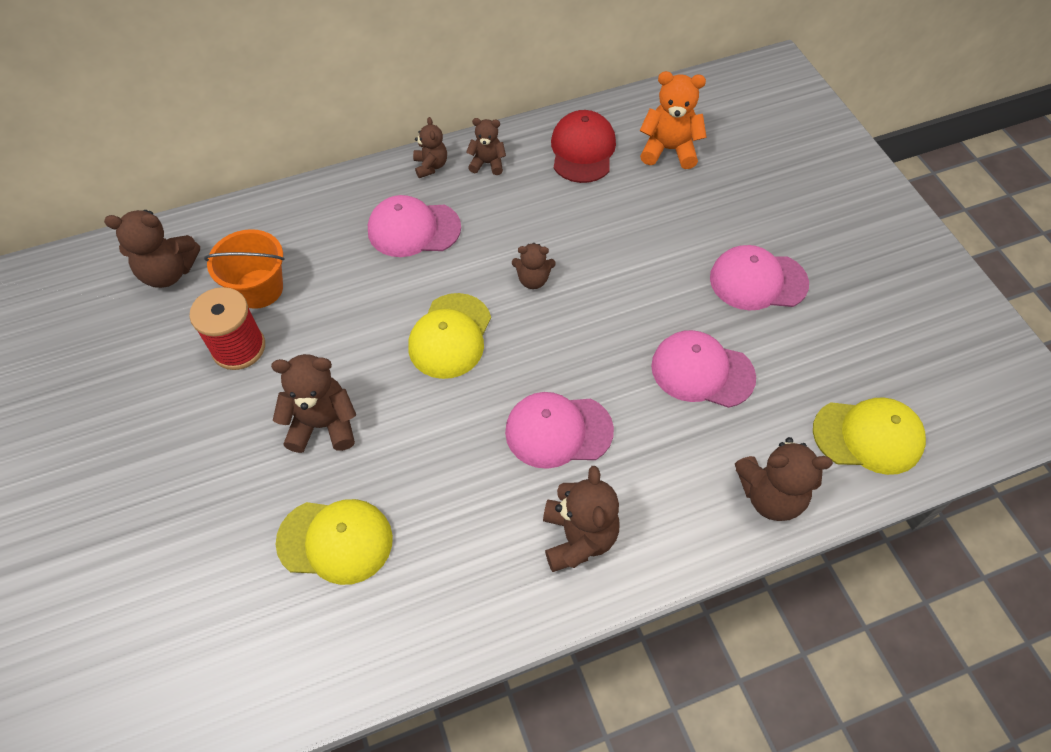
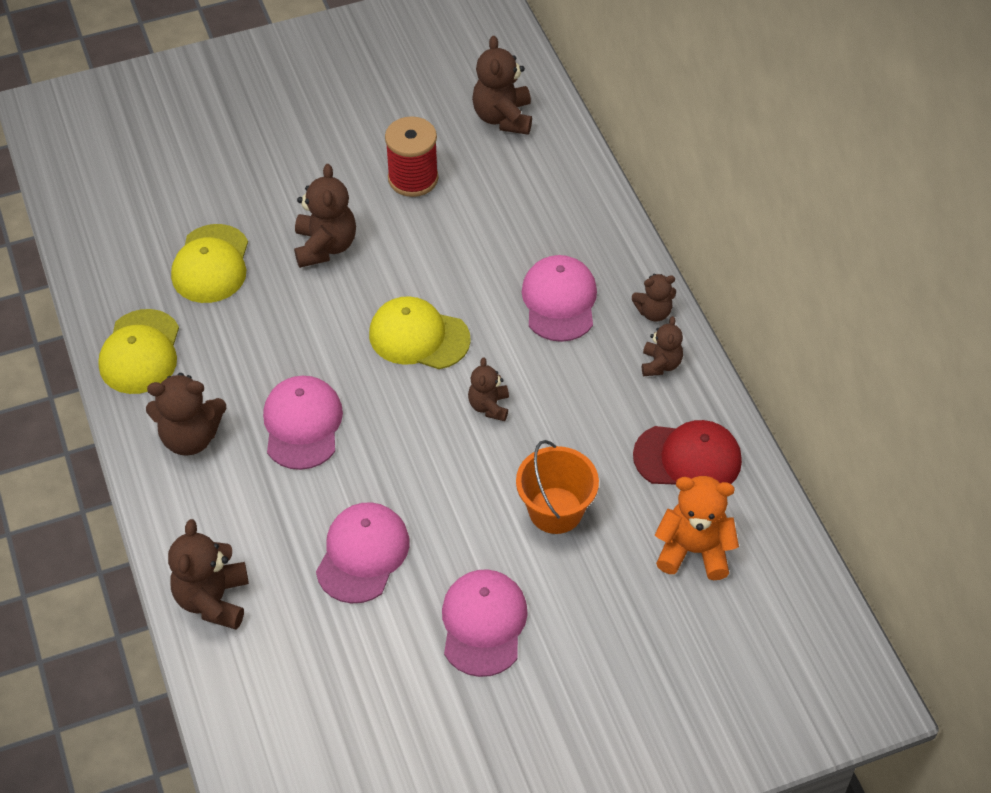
camera: 90 degrees right, 5 degrees down
orange bucket [204,229,284,309] -> orange bucket moved to [516,440,599,534]
orange teddy bear [640,71,707,169] -> orange teddy bear turned 90 degrees counterclockwise [655,476,739,580]
yellow cap [813,397,926,475] -> yellow cap moved to [98,309,179,394]

